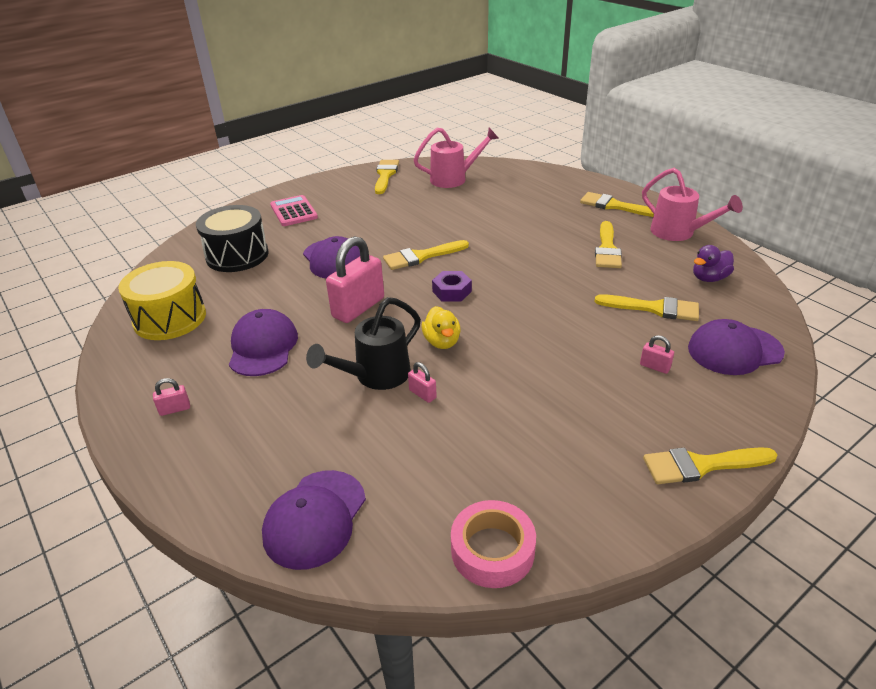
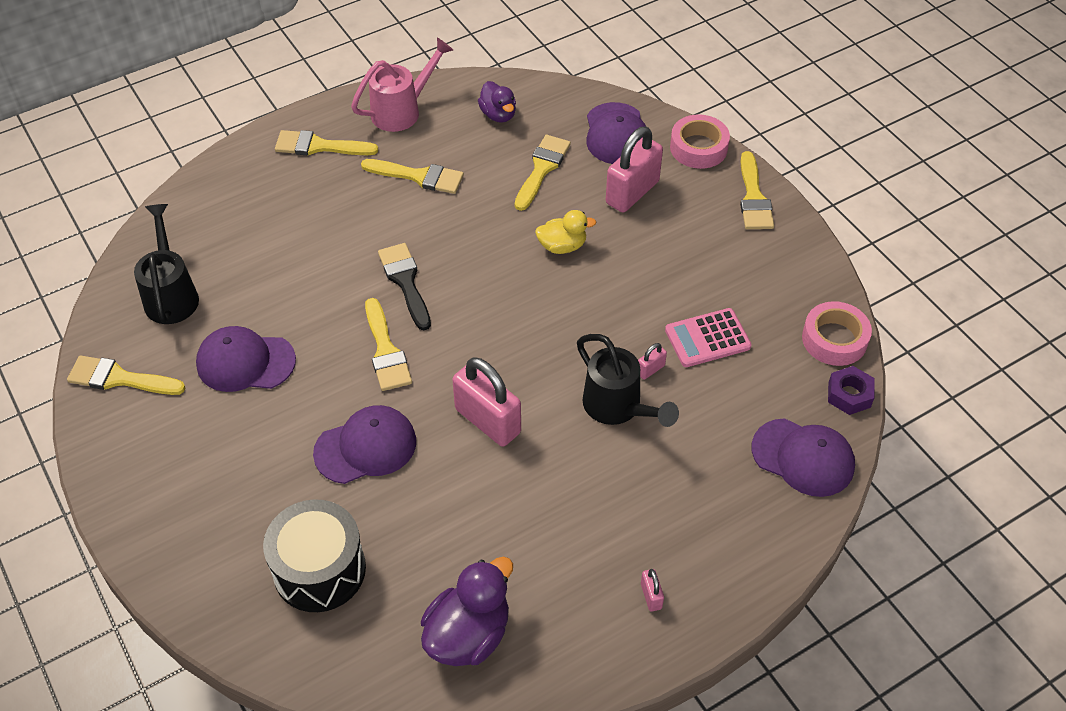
camera: 85 degrees left, 15 degrees up
yellow drum [118,261,206,340] -> purple duck [421,557,513,666]
purple cap [229,309,298,376] -> purple cap moved to [196,326,296,392]
pink calculator [270,195,318,226] -> pink calculator moved to [665,308,752,367]
pink watering can [413,128,499,188] -> black watering can [134,204,199,324]
yellow duck [421,306,461,349] -> yellow duck moved to [535,210,596,254]
purple nut [432,271,472,301] -> purple nut moved to [828,366,874,415]
yellow brush [580,192,654,217] -> yellow brush turned 60 degrees clockwise [275,130,378,155]
pink padlock [640,335,674,374] -> pink padlock [606,127,663,213], size x2.31
none -> black brush [378,243,431,330]
none -> pink tape [670,114,730,169]

